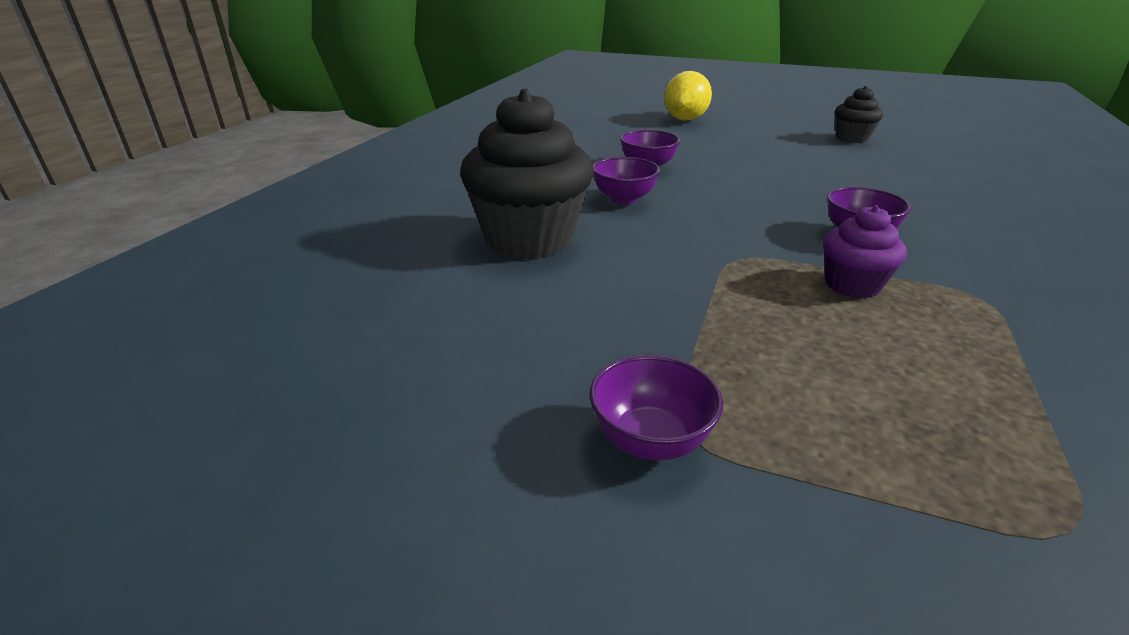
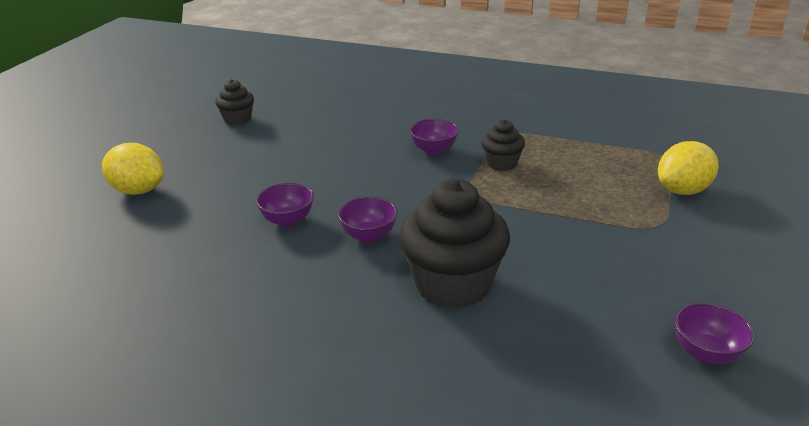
camera: 90 degrees left, 0 degrees up
purple bowl [589,355,723,460] -> purple bowl moved to [674,303,755,364]
purple cupcake [823,205,907,299] -> black cupcake [481,119,525,171]
none -> yellow lemon [658,141,719,195]

